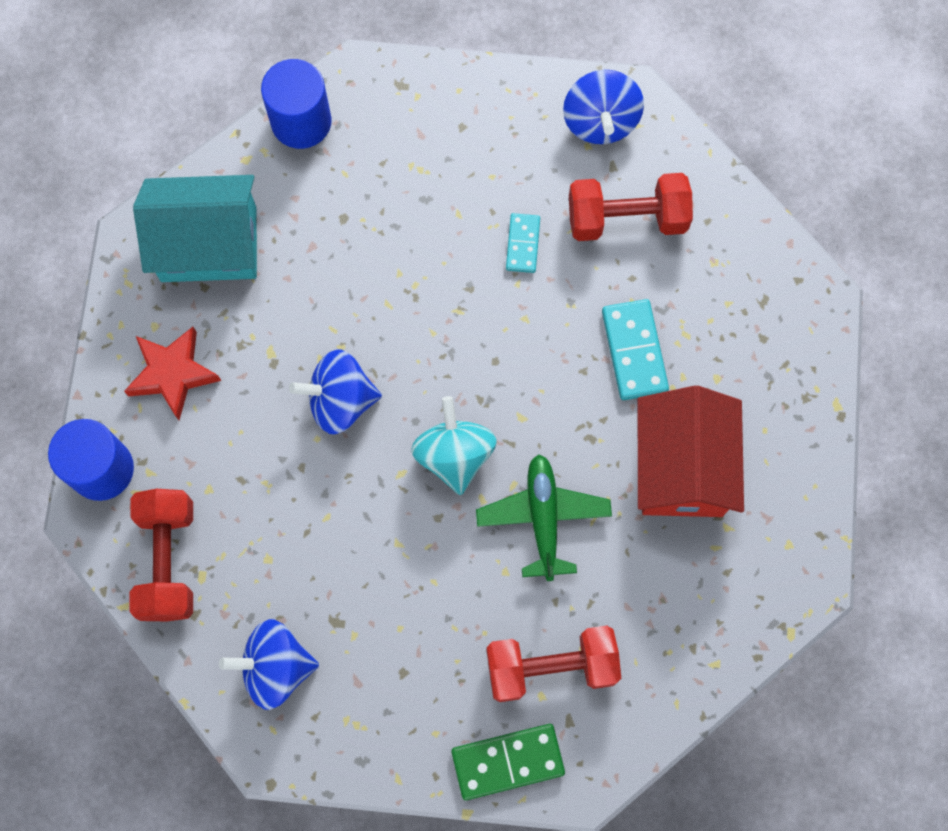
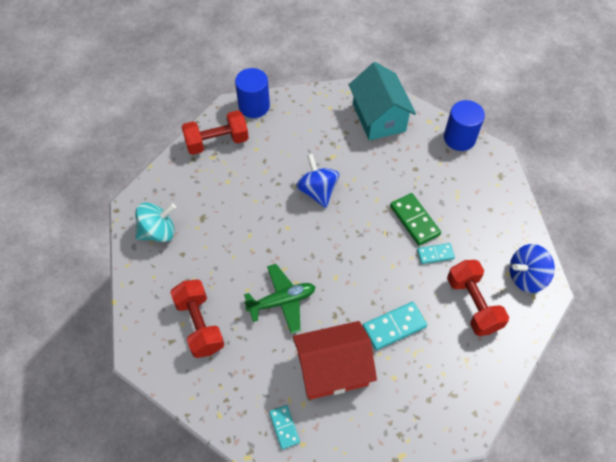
camera: 75 degrees right, 15 degrees down
red star [124,327,221,420] -> none
blue spinning top [219,619,319,710] -> none
turquoise spinning top [411,396,497,495] -> turquoise spinning top moved to [135,202,176,242]
green domino [451,724,565,800] -> green domino moved to [390,193,441,246]
none -> turquoise domino [269,405,300,449]

